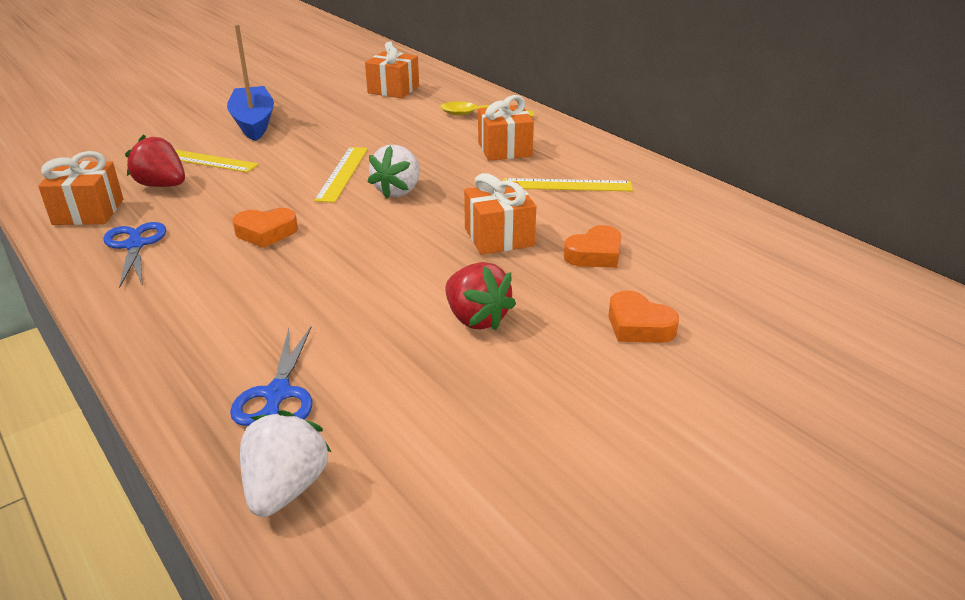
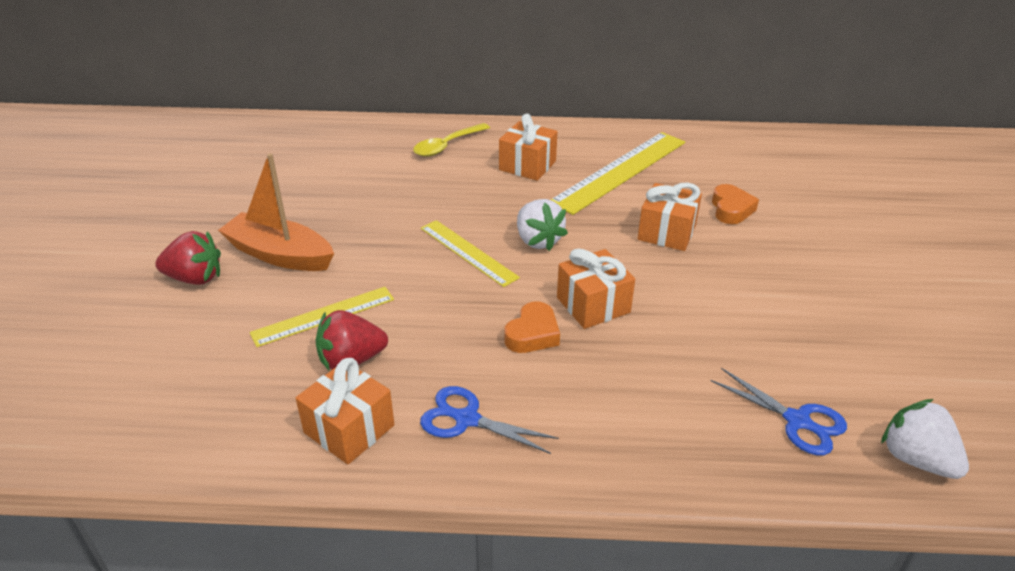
camera: 50 degrees left, 5 degrees up
blue boat [227,24,274,141] -> orange boat [218,153,334,271]
orange gift [365,41,419,98] -> orange gift moved to [557,248,635,329]
red strawberry [445,262,516,331] -> red strawberry moved to [155,231,221,285]
yellow ruler [503,178,633,191] -> yellow ruler [551,132,685,215], size x1.67
orange heart [608,290,679,343] -> none

